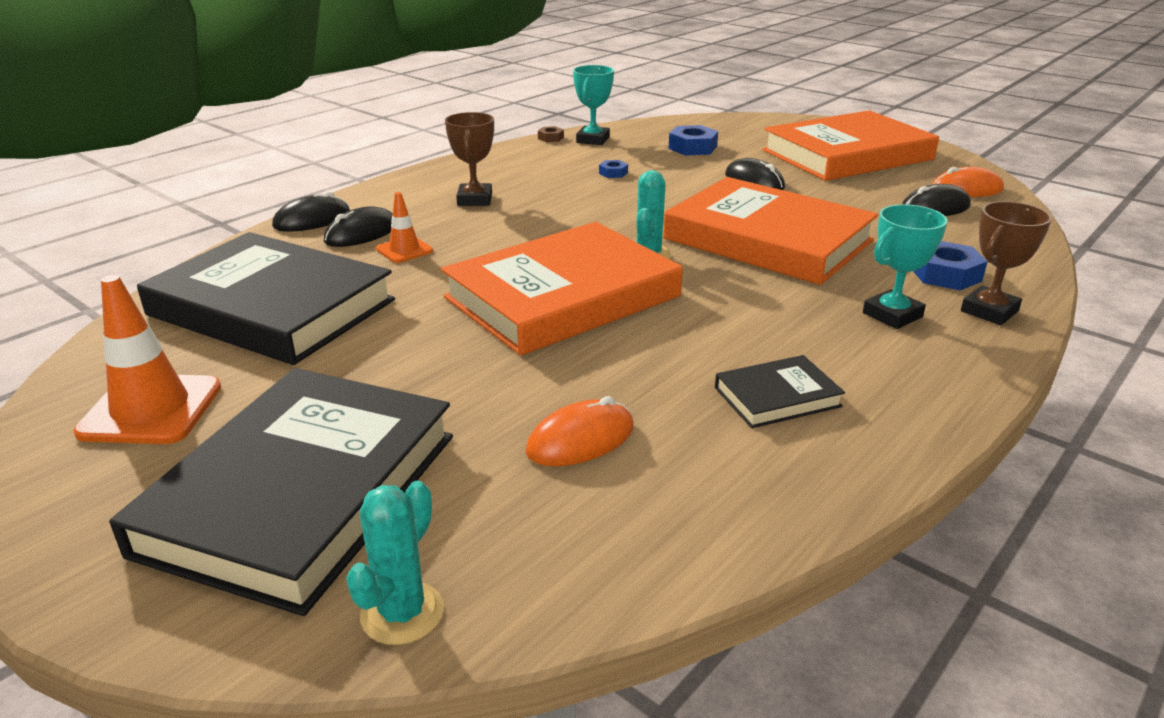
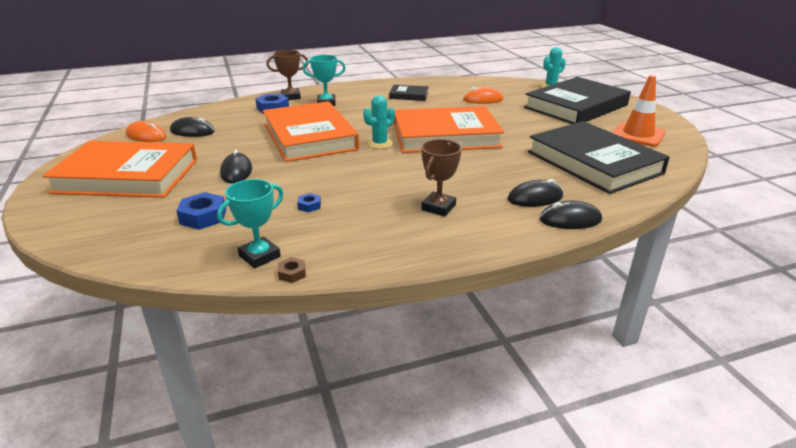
camera: 150 degrees left, 0 degrees up
orange traffic cone [376,192,433,263] -> none

